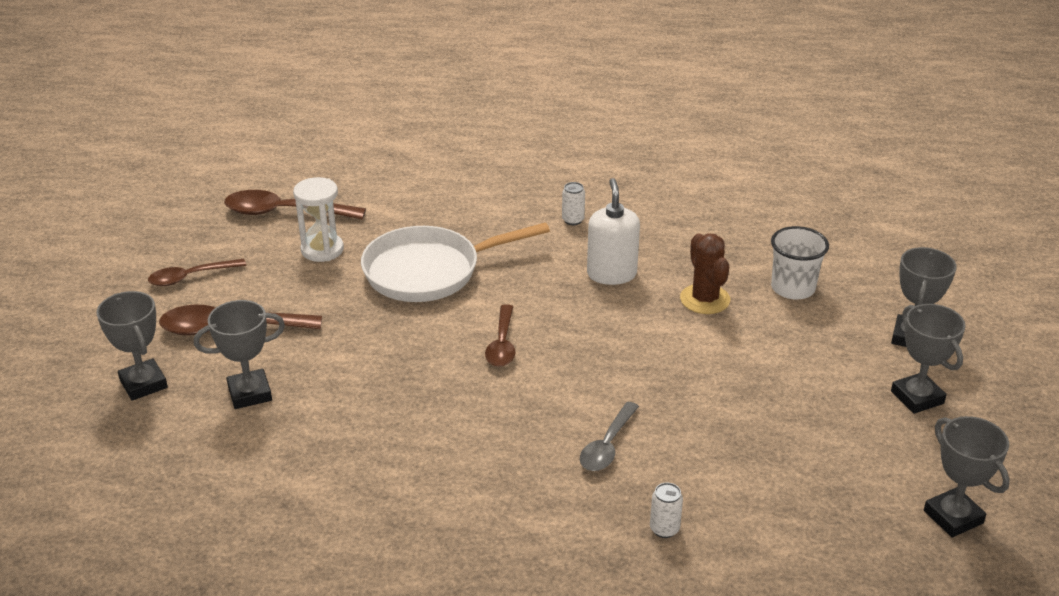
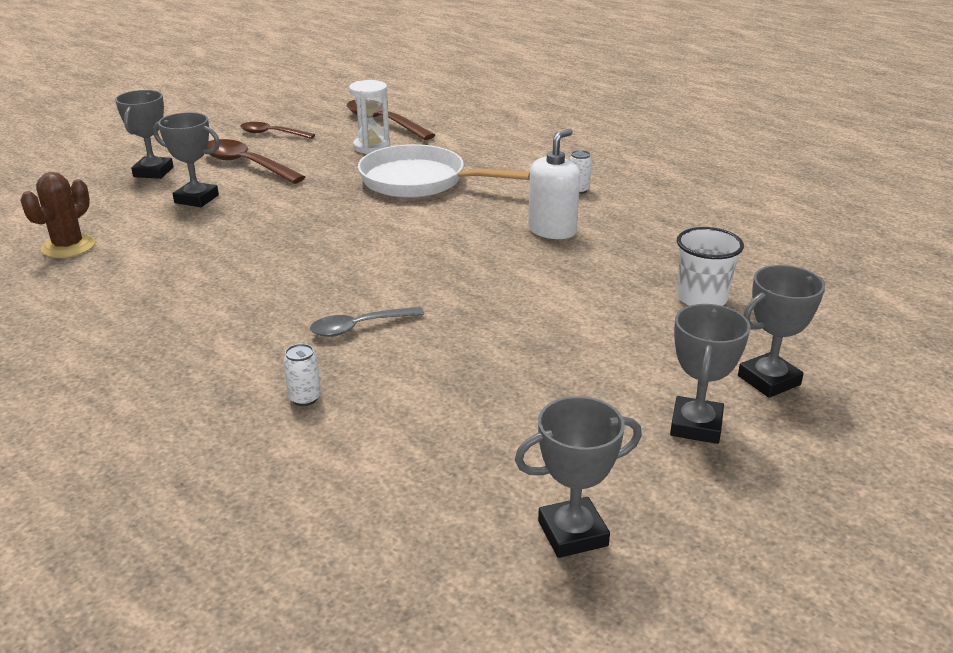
camera: 40 degrees right, 5 degrees down
brown spoon [485,304,515,367] -> none
brown cactus [680,233,730,314] -> brown cactus moved to [20,172,95,258]
grey trophy [924,416,1010,537] -> grey trophy turned 60 degrees clockwise [515,396,642,558]

